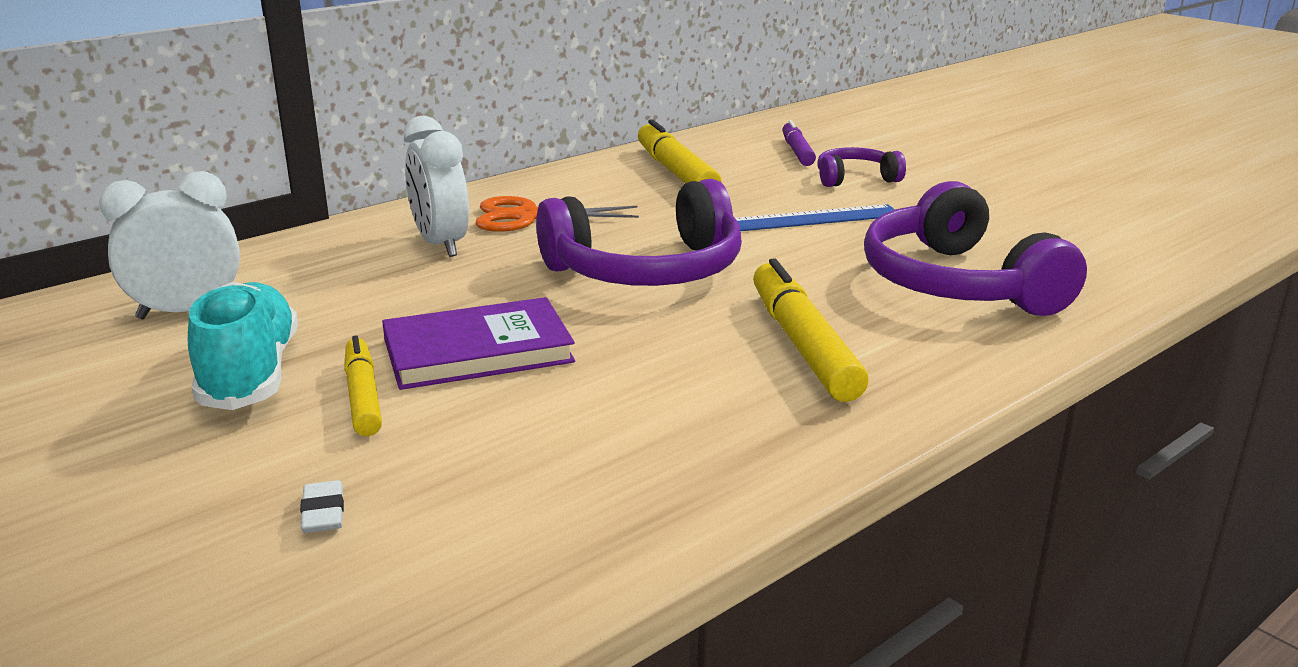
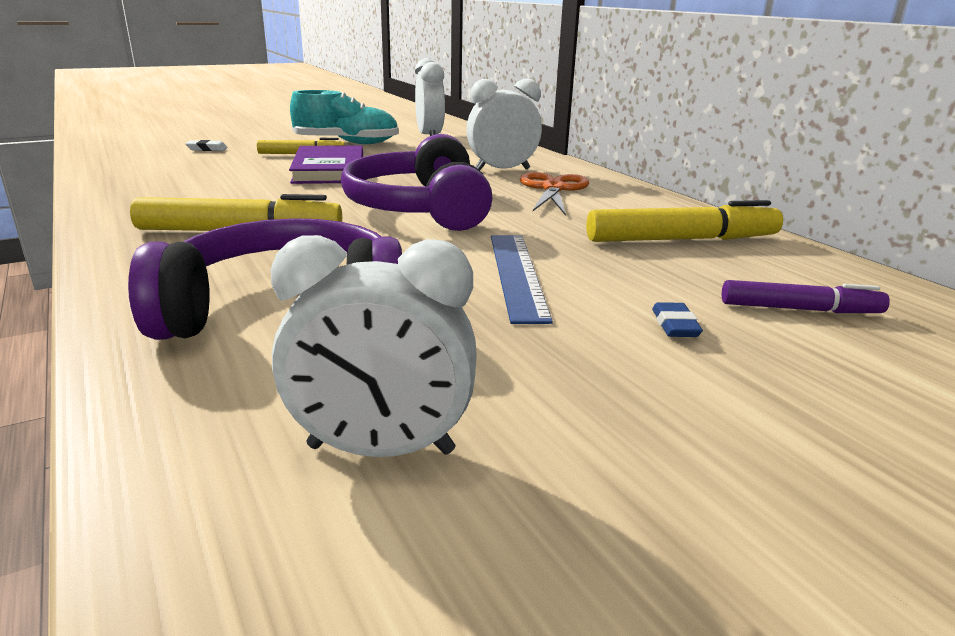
camera: 100 degrees right, 0 degrees up
purple headphones [817,147,906,187] -> blue eraser [652,302,703,337]
none -> white clock [271,235,477,457]

